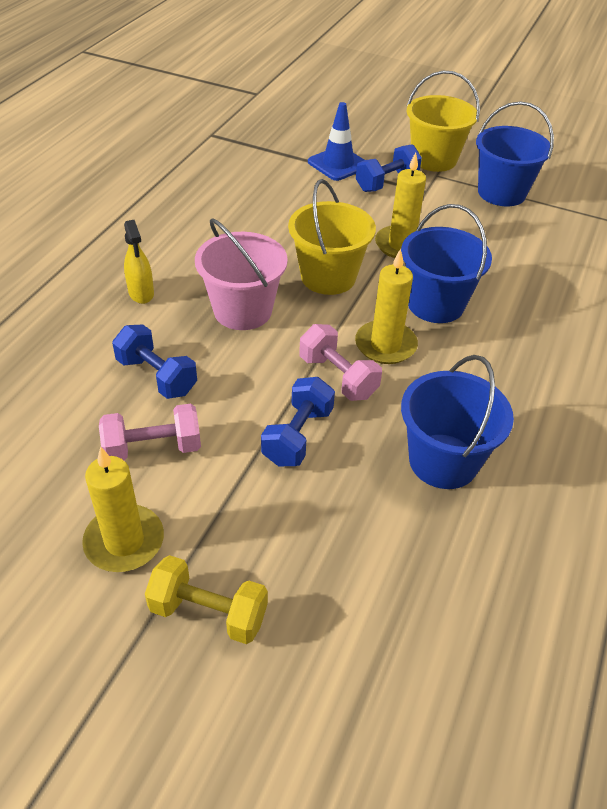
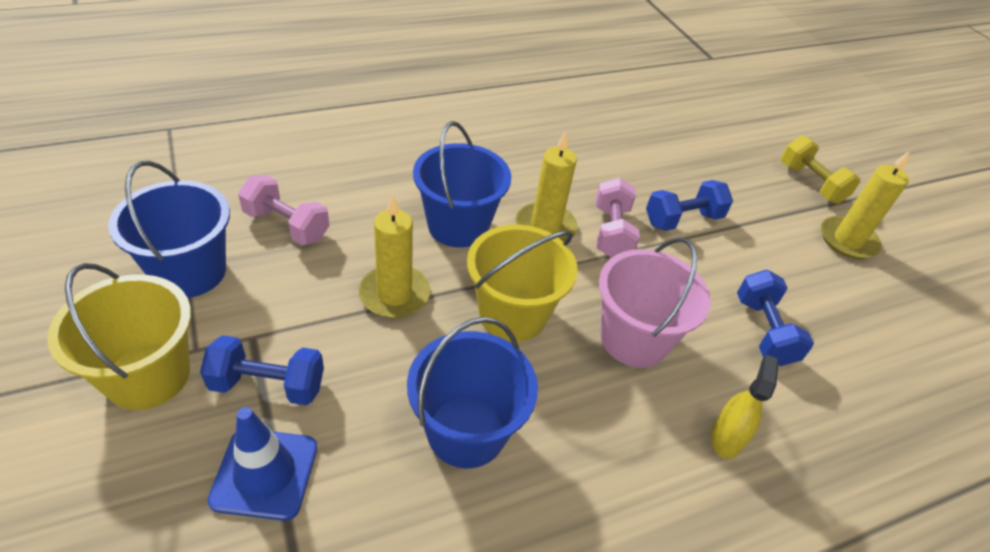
camera: 140 degrees left, 0 degrees up
pink dumbbell [99,404,201,461] -> pink dumbbell moved to [238,175,330,245]
blue bucket [401,355,514,489] -> blue bucket moved to [407,317,538,468]

